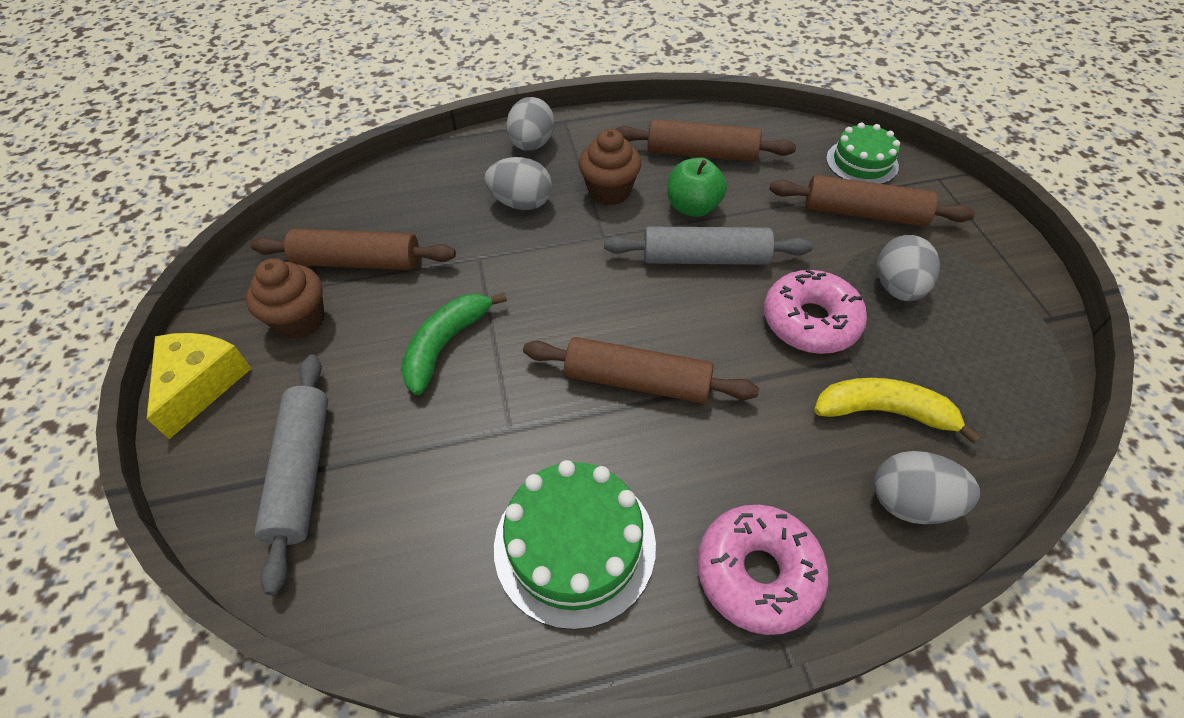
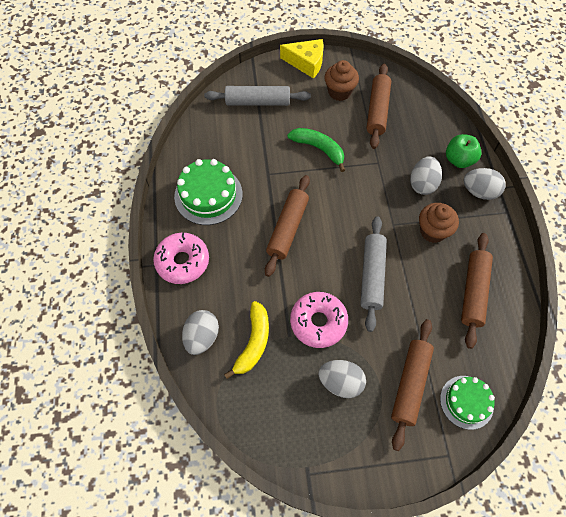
camera: 95 degrees right, 10 degrees up
green apple [667,158,727,217] -> green apple moved to [446,134,482,168]

